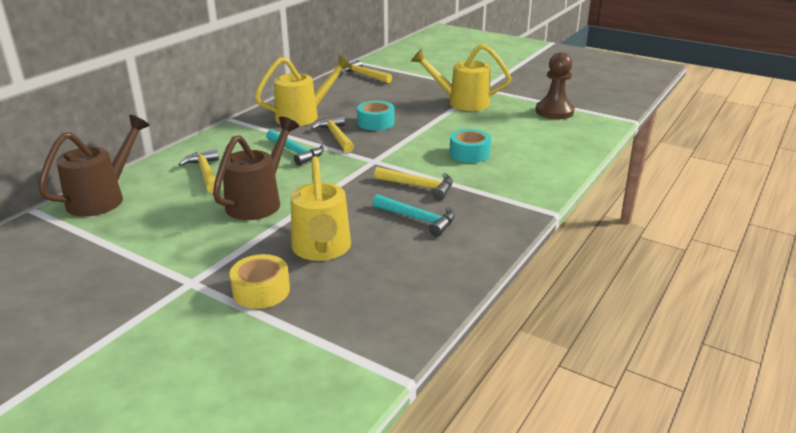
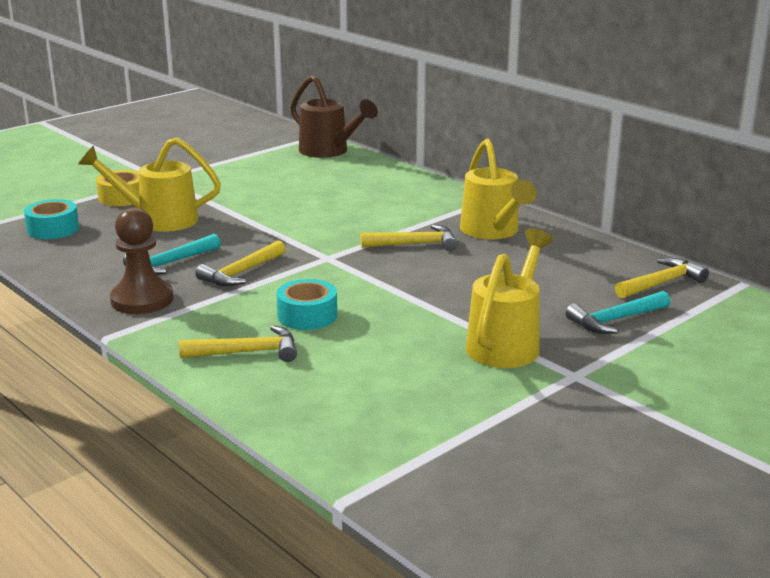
camera: 105 degrees right, 5 degrees down
yellow hammer [179,149,219,193] -> yellow hammer moved to [179,325,297,362]
brown watering can [213,117,299,220] -> none
turquoise hammer [266,129,324,166] -> turquoise hammer moved to [565,291,670,334]
turquoise tape [357,101,394,131] -> turquoise tape moved to [24,199,79,239]
brown pawn [536,52,575,119] -> brown pawn moved to [110,207,173,314]

